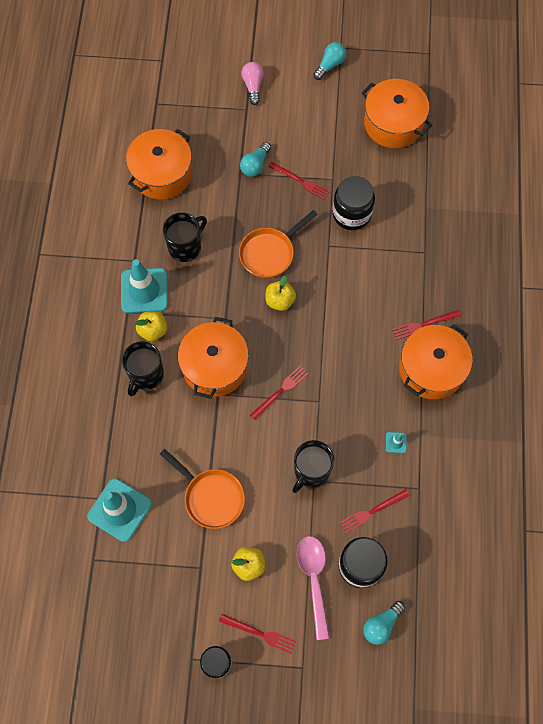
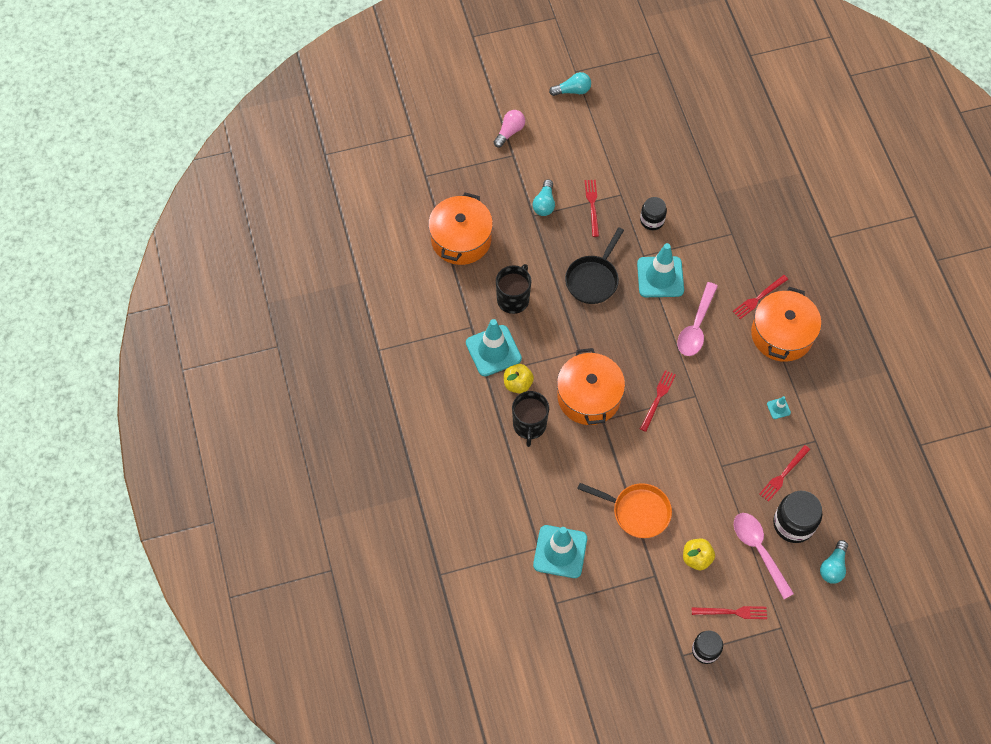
camera: 20 degrees left, 5 degrees down
orange pan [239,210,318,278] -> black pan [565,227,624,304]
pink light bulb [242,62,264,105] -> pink light bulb turned 60 degrees clockwise [494,110,525,148]
yellow apple [265,276,296,311] -> none
red fork [268,162,330,200] -> red fork turned 105 degrees counterclockwise [585,180,599,237]
black mug [292,440,334,493] -> none
turquoise light bulb [313,42,346,80] -> turquoise light bulb turned 60 degrees clockwise [549,72,591,96]
black jar [333,176,375,230] -> black jar [640,197,667,230], size x0.64
orange pot [362,79,432,148] -> none
none -> turquoise traffic cone [637,243,684,297]
none -> pink spoon [677,282,718,356]

